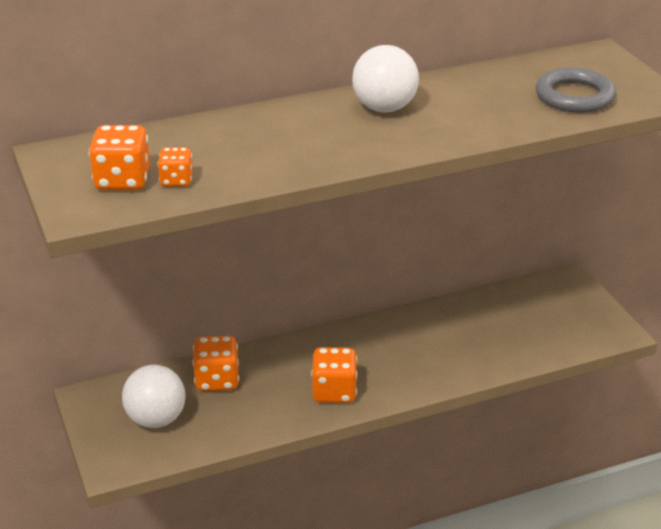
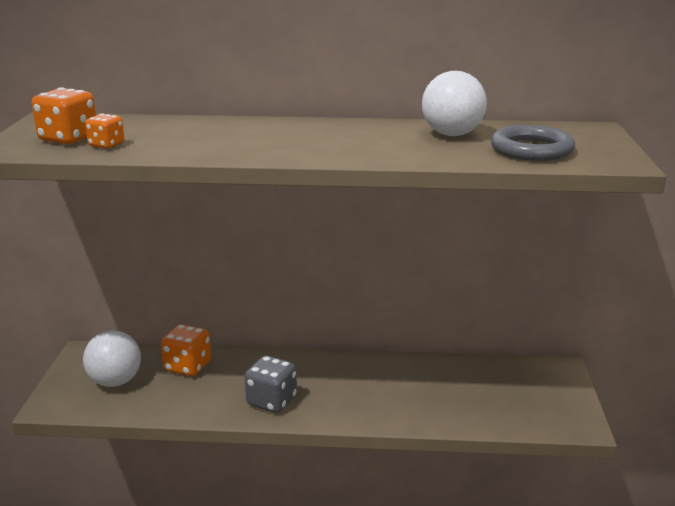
camera: 25 degrees right, 10 degrees down
orange dice [311,347,357,403] -> grey dice [245,356,297,413]
white ball [352,45,419,113] -> white ball moved to [422,71,487,136]

